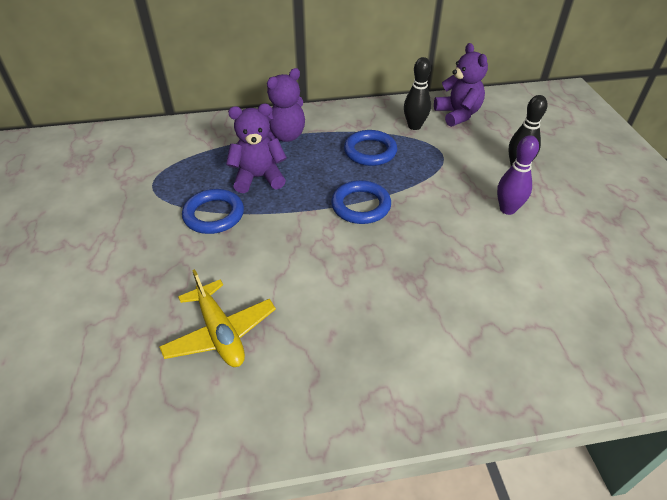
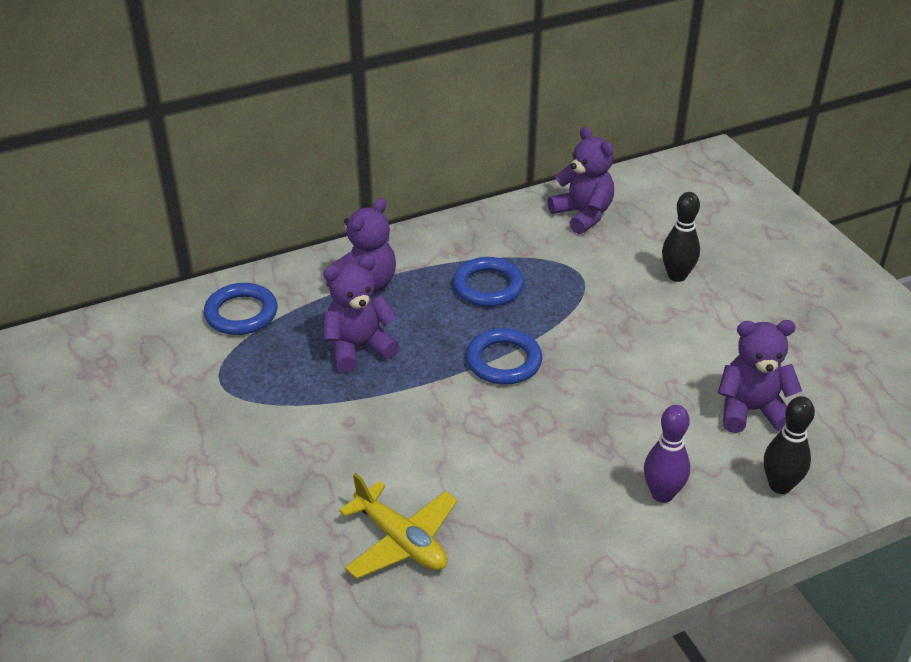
camera: 15 degrees left, 5 degrees down
blue ring [182,189,244,234] -> blue ring moved to [204,283,277,335]
black bowling pin [404,57,431,130] -> black bowling pin moved to [764,396,815,494]
purple bowling pin [497,135,539,215] -> purple bowling pin moved to [644,405,690,503]
none -> purple teddy bear [718,320,802,433]

